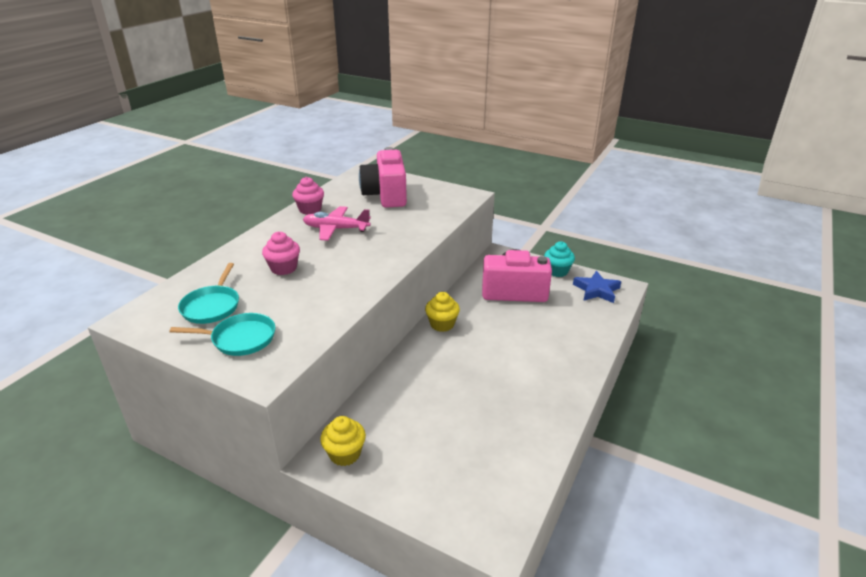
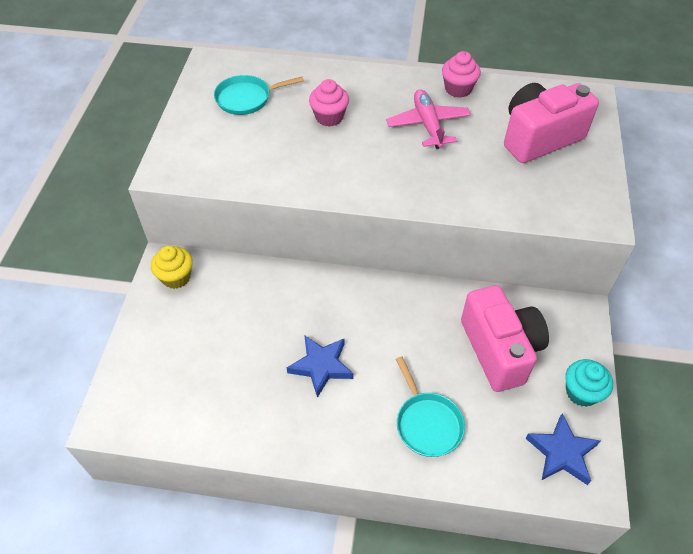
camera: 70 degrees right, 20 degrees up
turquoise pan [170,313,275,356] -> turquoise pan moved to [396,357,465,457]
yellow cupcake [425,292,460,332] -> none
none -> blue star [287,335,353,398]

